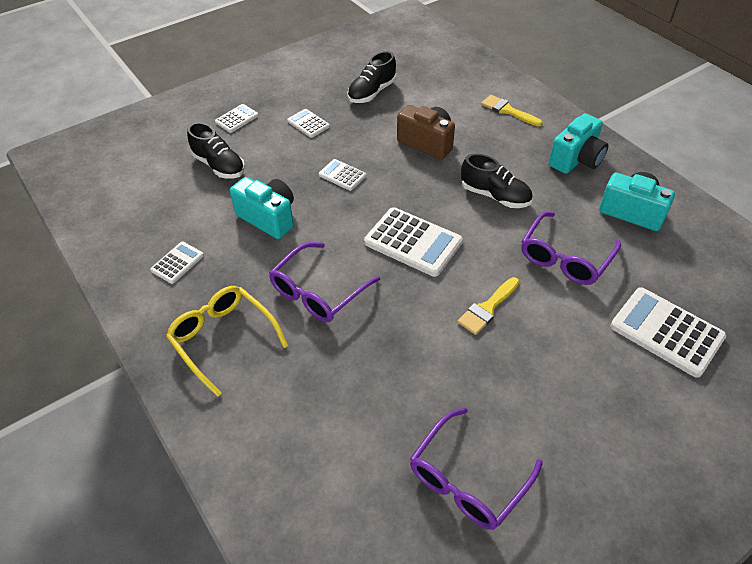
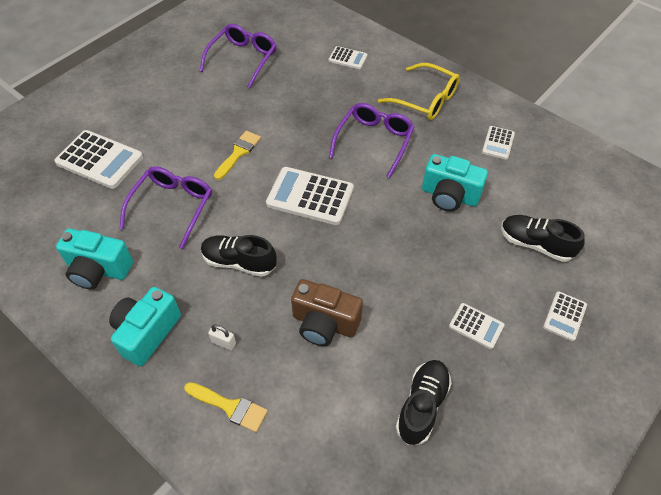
camera: 165 degrees right, 5 degrees up
white calculator [319,159,366,191] -> white calculator moved to [329,46,368,69]
none -> white padlock [208,324,236,350]

